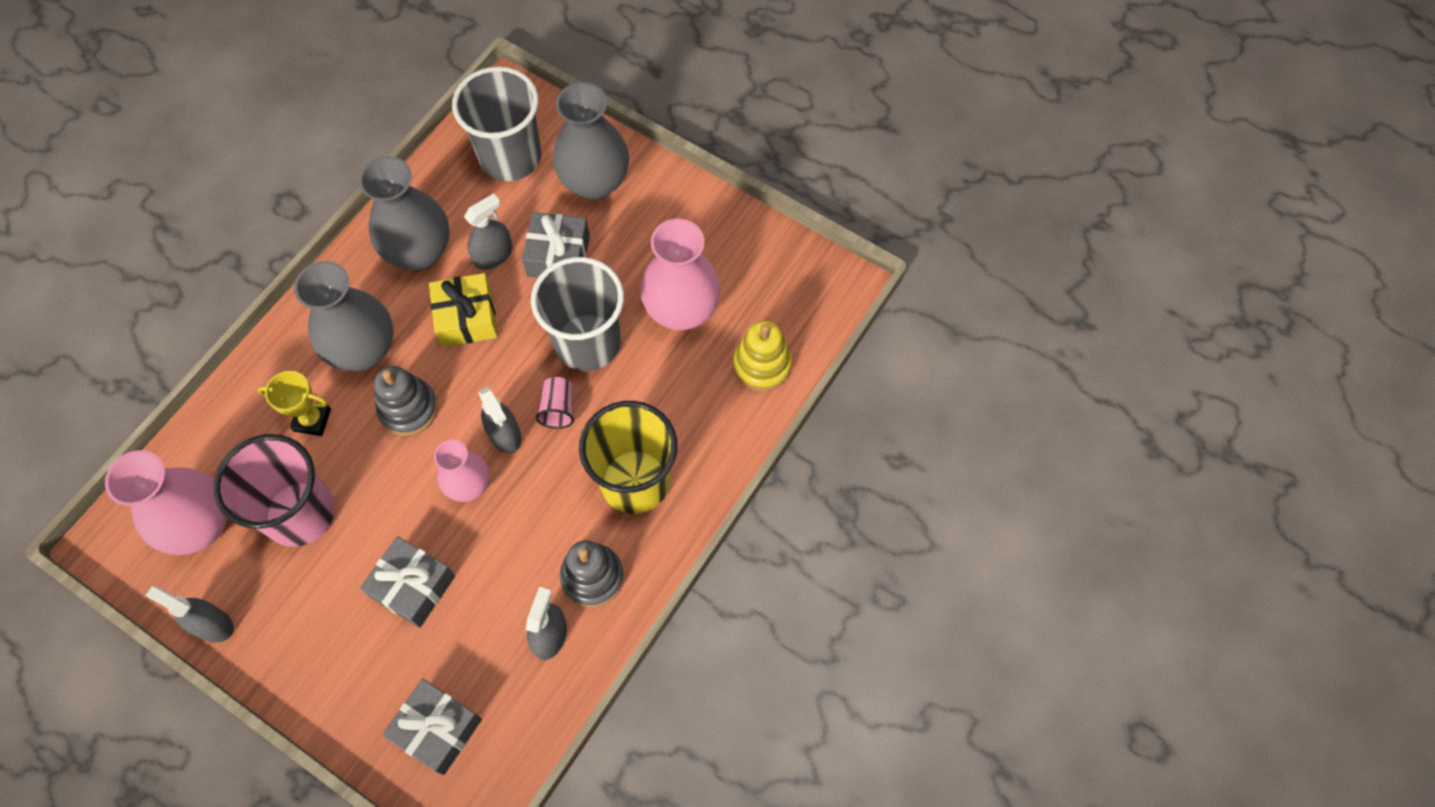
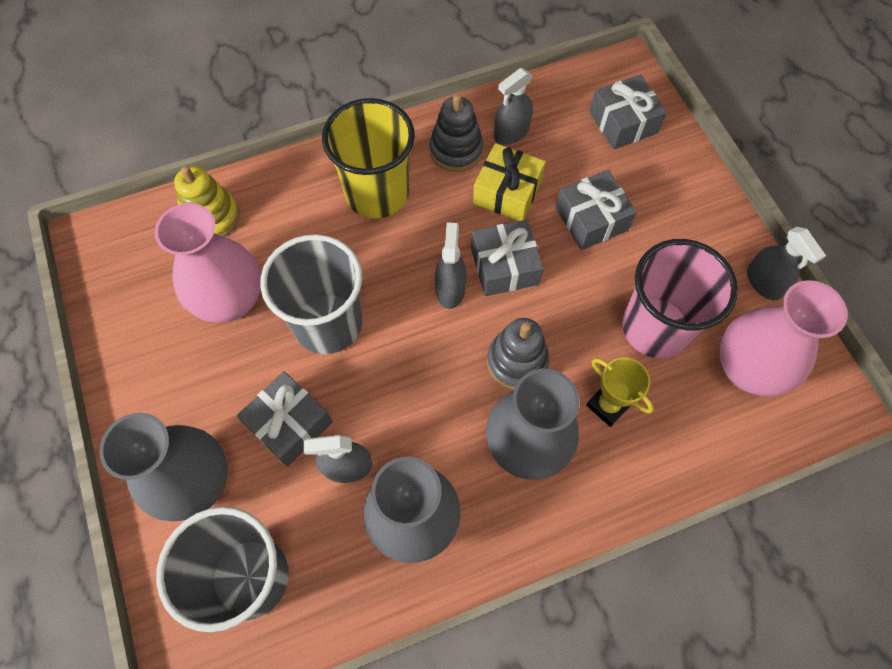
camera: 145 degrees left, 0 degrees up
yellow gift [429,273,498,347] -> yellow gift moved to [473,143,546,221]
pink vase [434,440,490,502] -> grey gift [471,220,544,296]
pink cup [536,377,574,429] -> none

